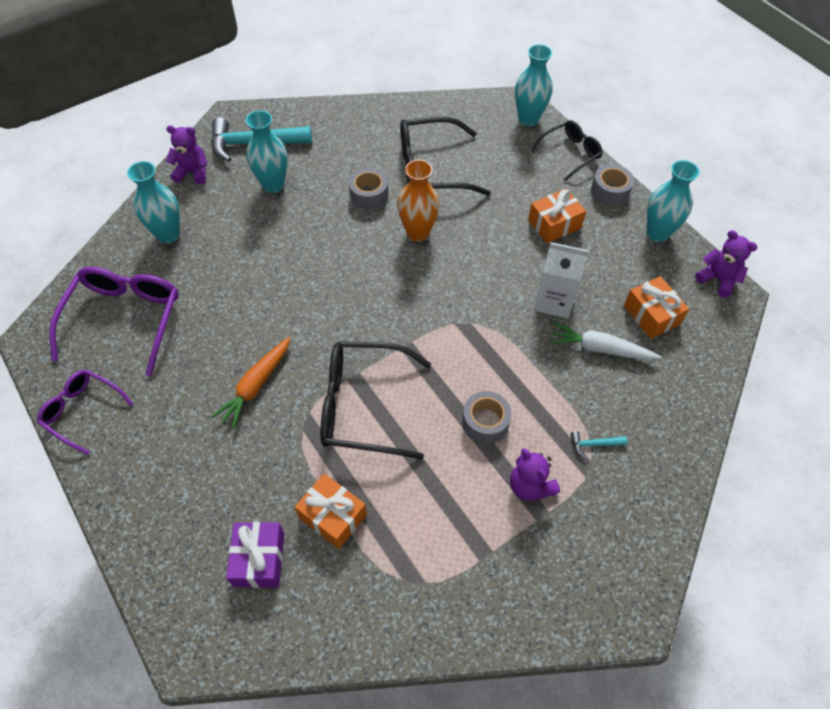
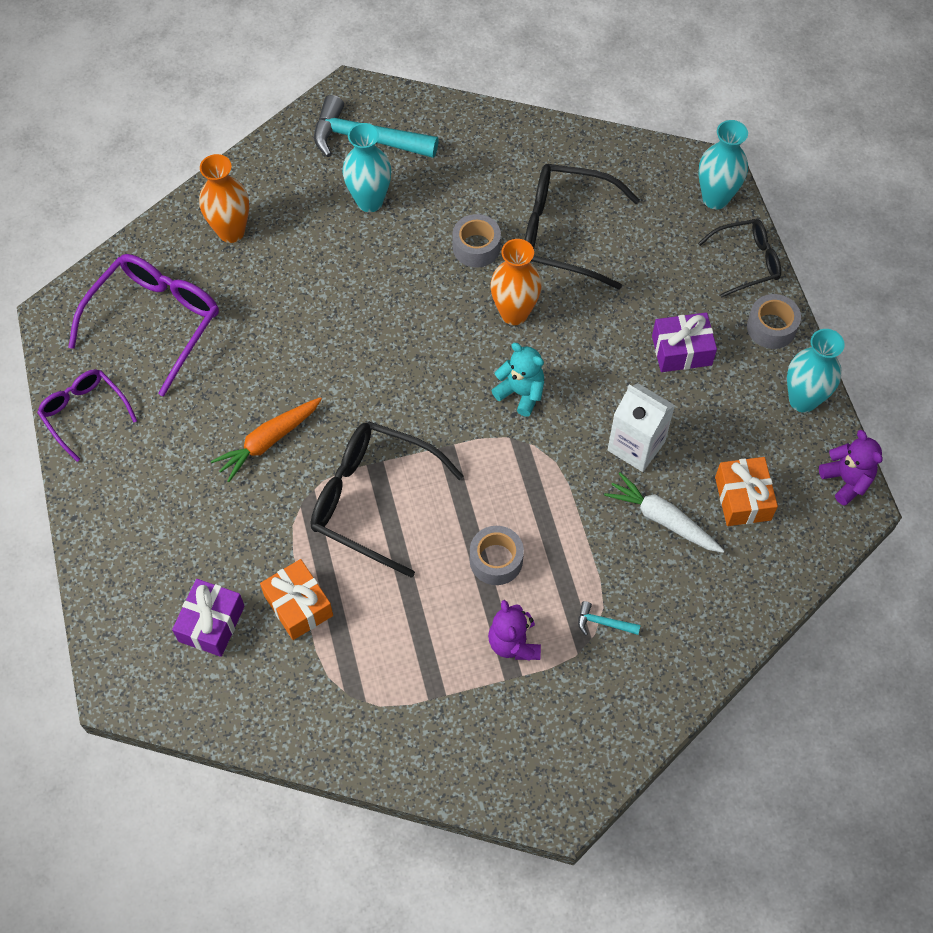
camera: 20 degrees right, 5 degrees up
turquoise vase [127,161,180,244] -> orange vase [199,154,249,243]
purple teddy bear [166,126,207,185] -> none
orange gift [528,189,586,243] -> purple gift [652,312,717,372]
none -> turquoise teddy bear [492,343,544,417]

